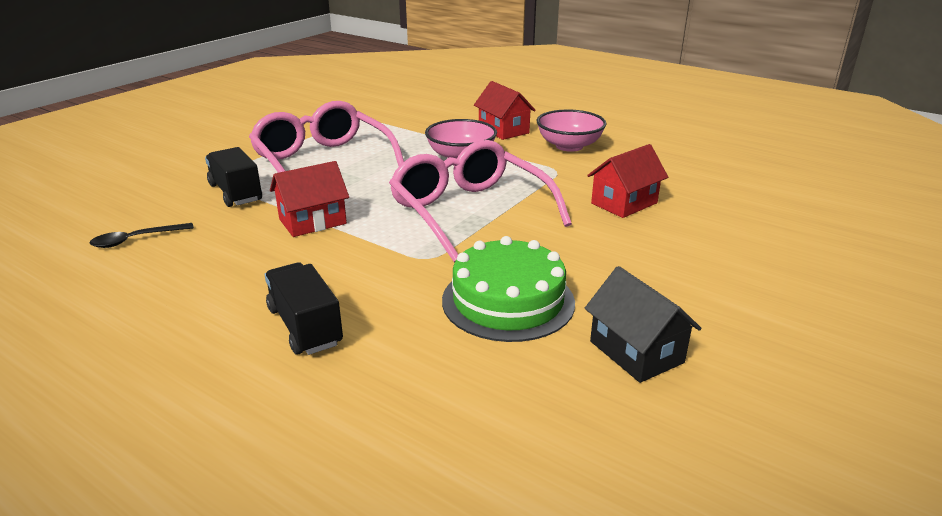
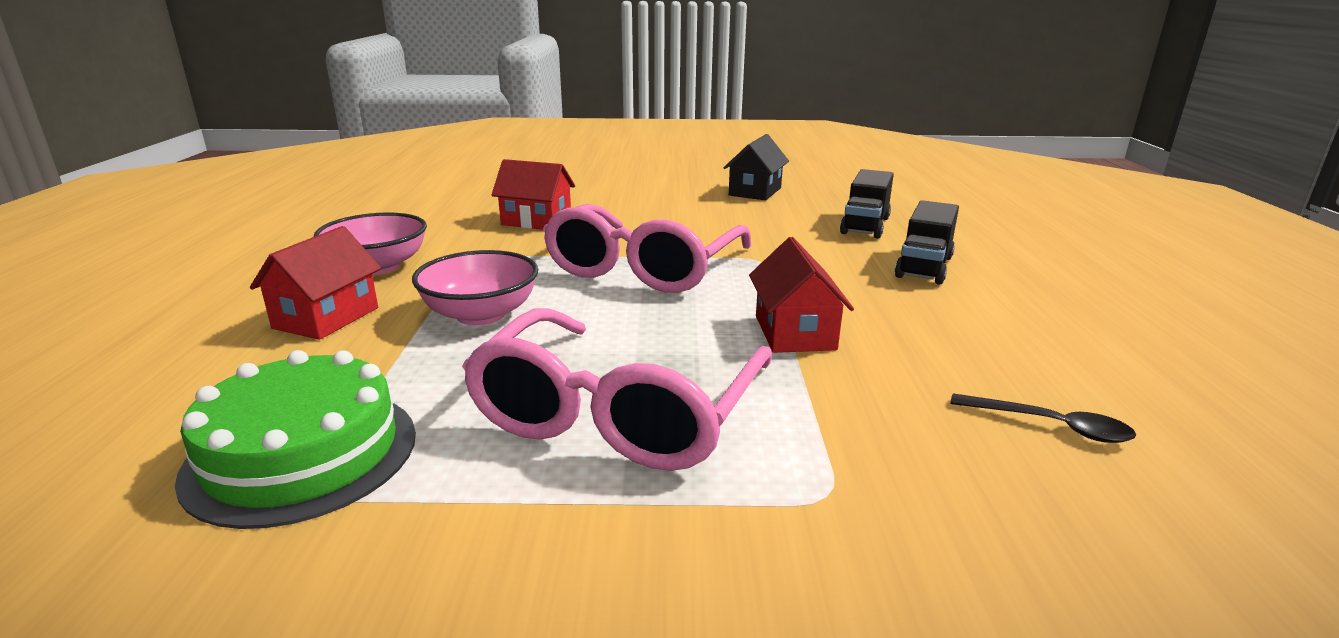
camera: 125 degrees left, 5 degrees down
black truck [205,147,262,207] -> black truck moved to [840,169,894,239]
red house [270,161,349,237] -> red house turned 60 degrees clockwise [749,237,854,353]
green cake [442,236,575,342] -> green cake moved to [175,350,416,529]

